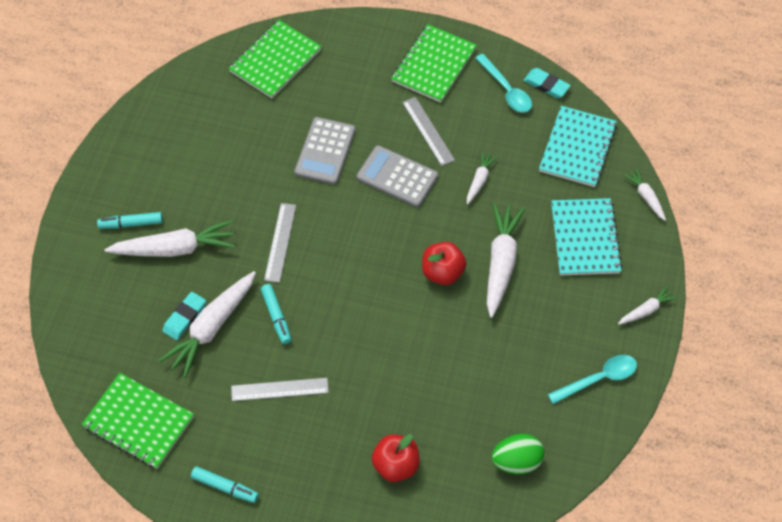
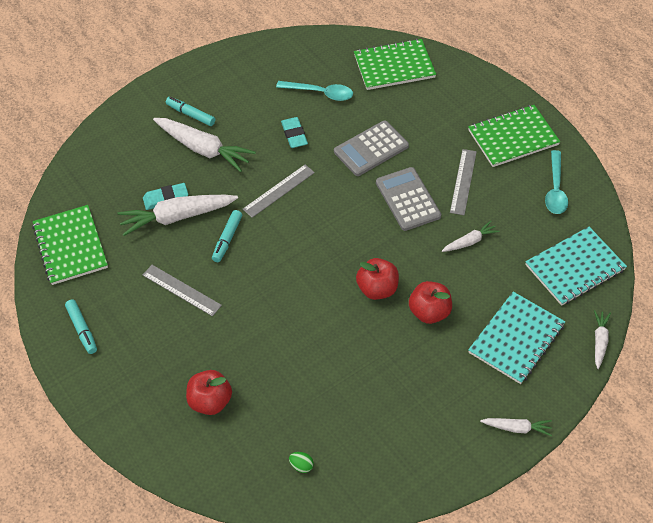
camera: 40 degrees right, 5 degrees down
white carrot [487,203,525,318] -> red apple [409,281,452,324]
green egg [492,434,544,474] -> green egg [289,452,314,473], size x0.49
turquoise eraser [523,68,571,98] -> turquoise eraser moved to [281,117,308,148]
turquoise spoon [548,355,637,404] -> turquoise spoon moved to [276,81,353,101]

